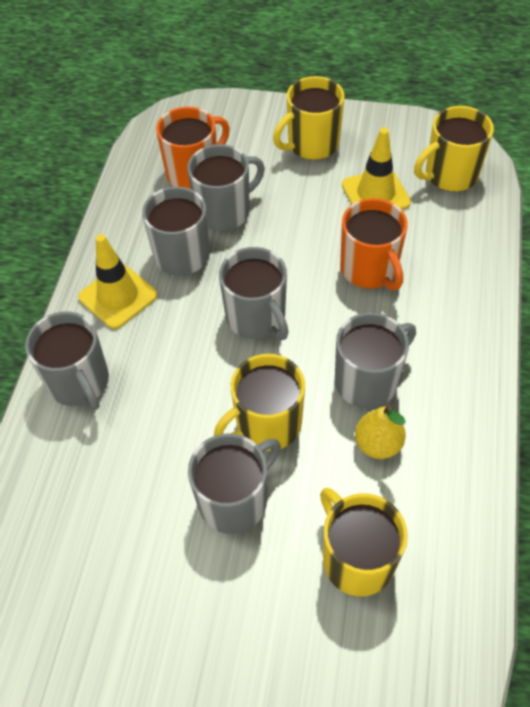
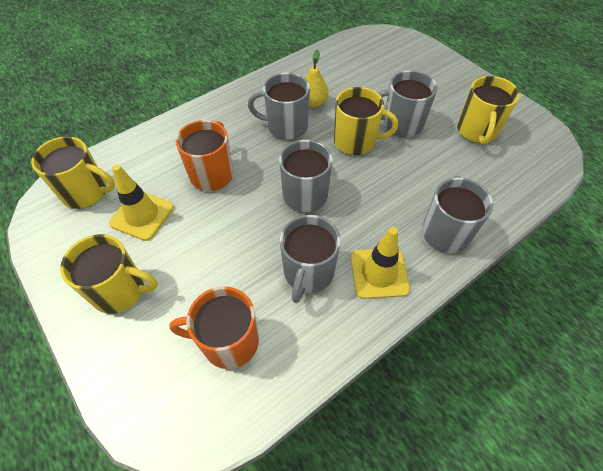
camera: 140 degrees left, 0 degrees up
grey mug [187,144,265,231] -> none
yellow mug [320,488,408,596] -> yellow mug moved to [457,76,520,145]

